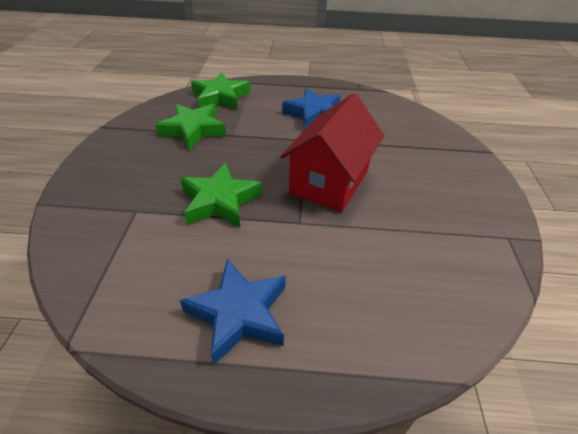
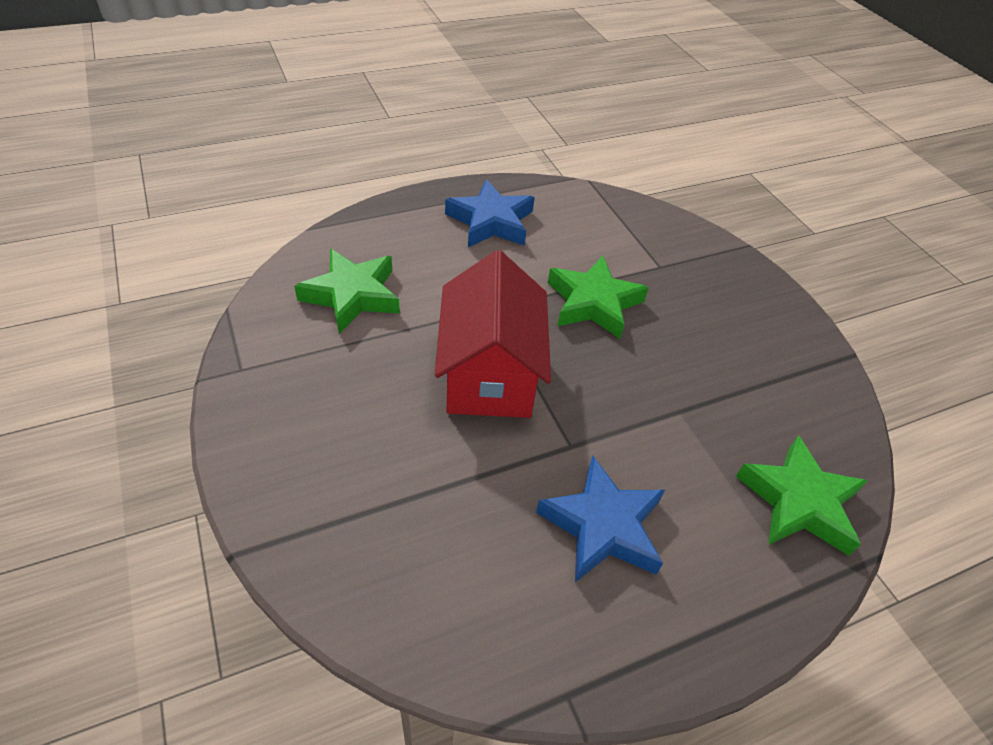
camera: 150 degrees right, 5 degrees up
green star [155,104,226,150] -> green star moved to [294,249,400,334]

